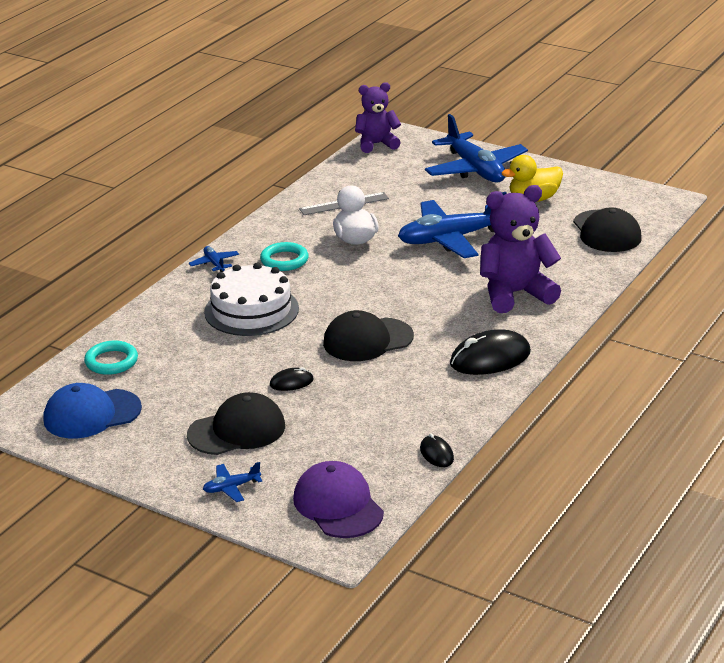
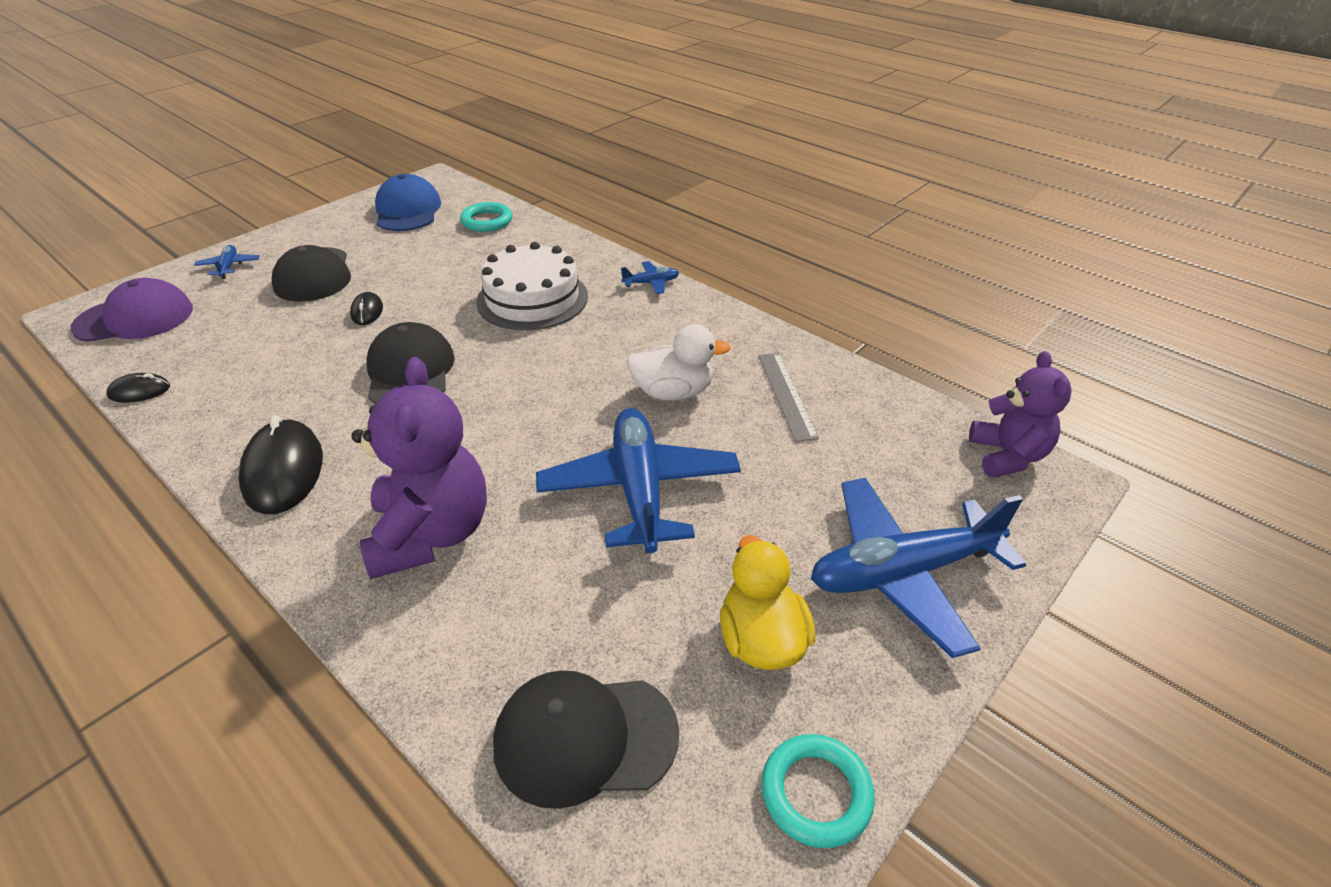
camera: 100 degrees right, 10 degrees up
turquoise ring [260,242,309,271] -> turquoise ring moved to [761,734,875,848]

